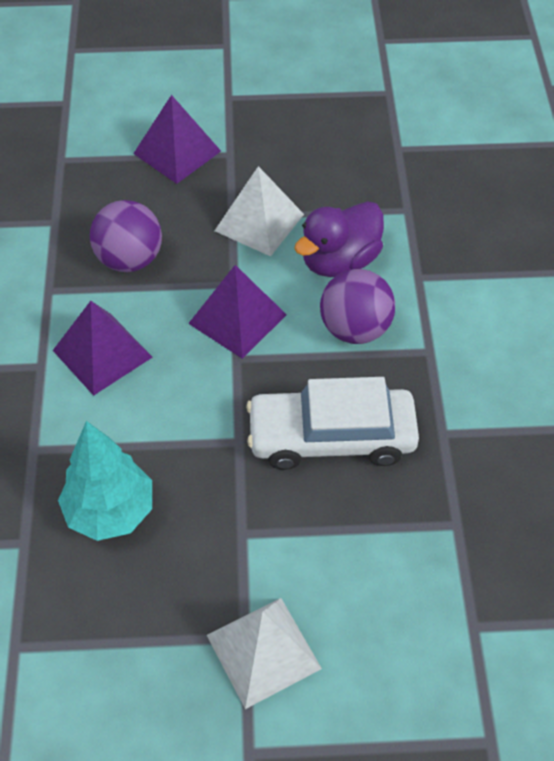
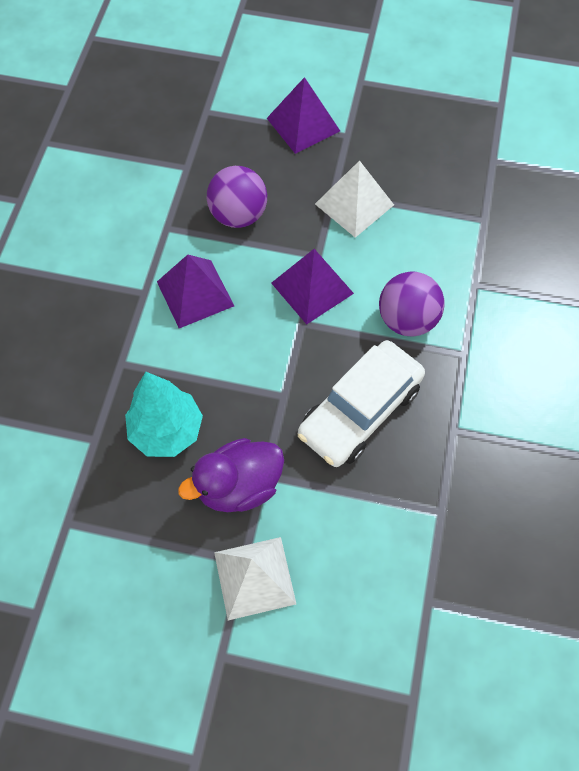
camera: 15 degrees right, 10 degrees up
white car [246,377,419,470] -> white car turned 60 degrees counterclockwise [298,340,425,467]
purple duck [294,201,384,277] -> purple duck moved to [178,438,284,512]

